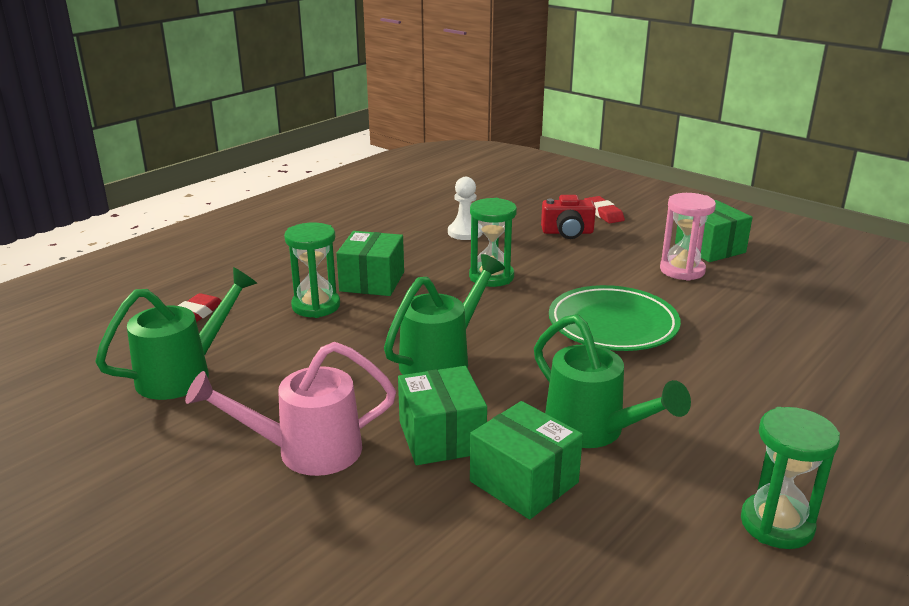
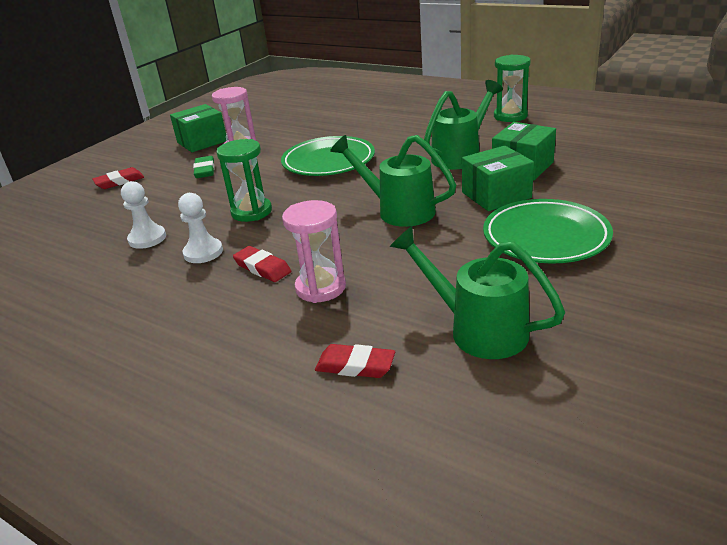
camera: 95 degrees left, 5 degrees up
pink watering can [185,342,396,476] -> green plate [483,199,613,264]
green hourglass [284,222,340,318] -> pink hourglass [282,200,346,303]
green box [336,231,404,296] -> red eraser [233,246,291,282]
red camera [541,195,596,239] -> none
none -> white pawn [178,193,223,263]
none -> green eraser [193,156,215,178]

